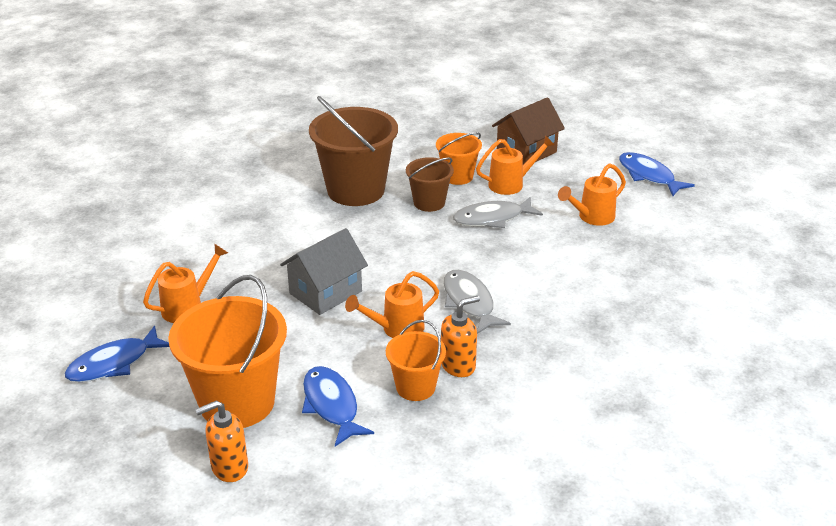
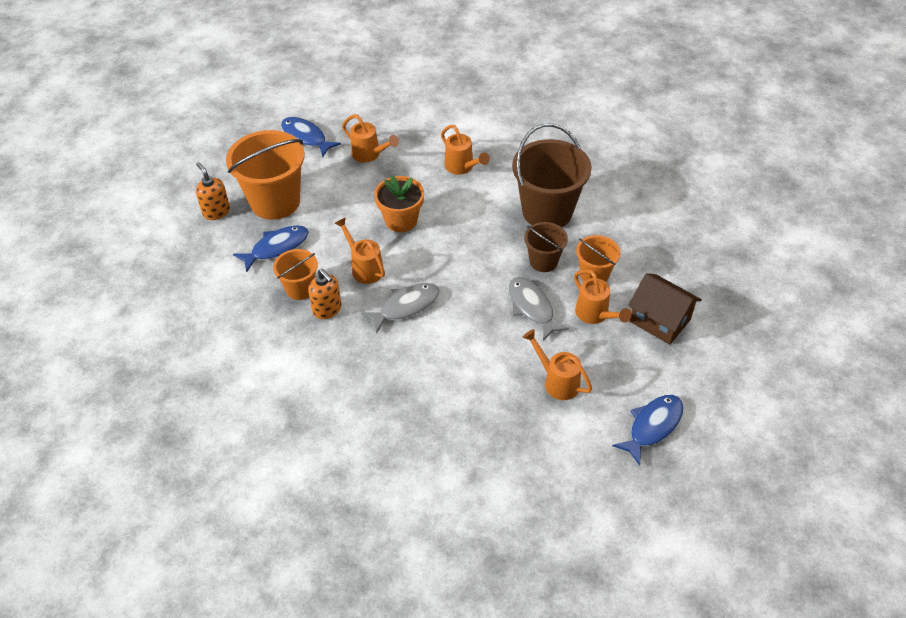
camera: 80 degrees right, 15 degrees up
grey house [280,228,368,315] -> orange flower pot [374,175,424,232]
none -> orange watering can [441,125,490,175]

